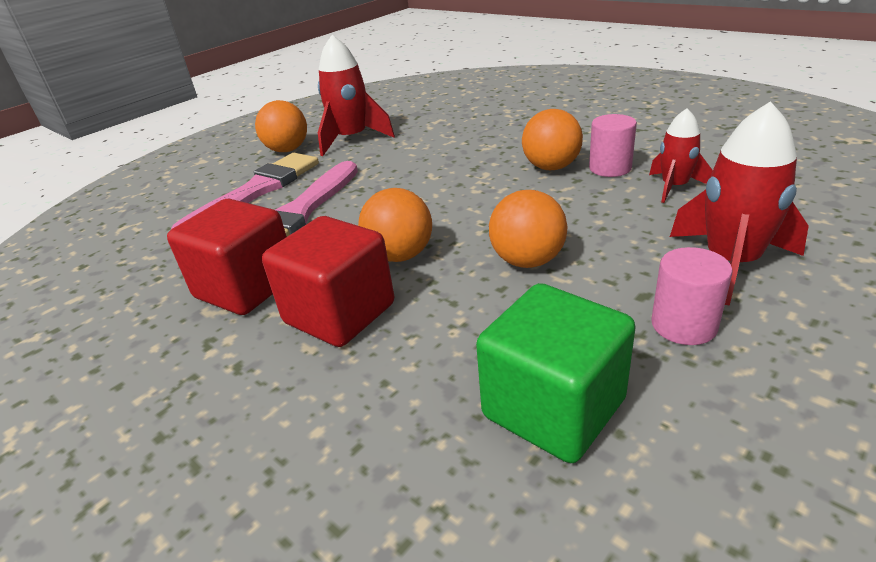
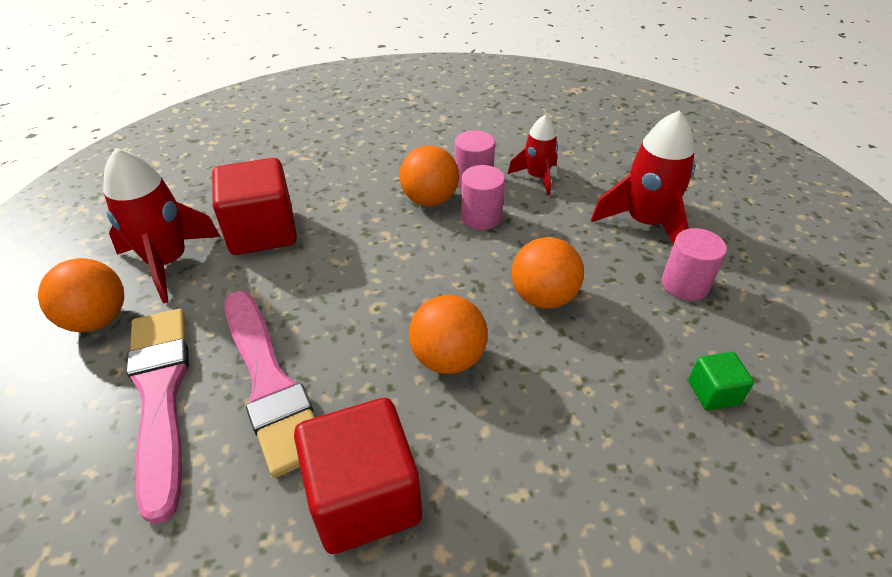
camera: 55 degrees left, 10 degrees up
red cube [262,216,394,347] -> red cube moved to [212,158,297,255]
green cube [476,283,636,463] -> green cube [688,352,754,410], size x0.48
none -> pink cylinder [461,165,505,230]

